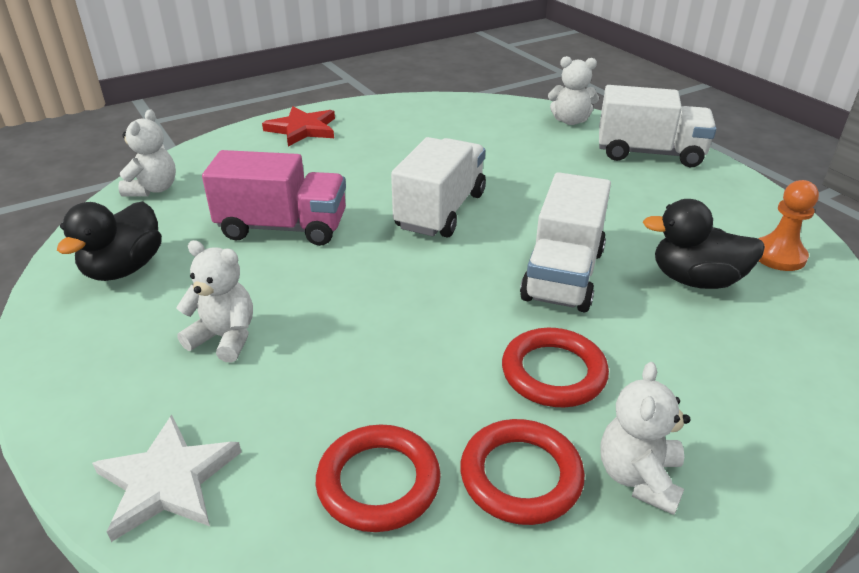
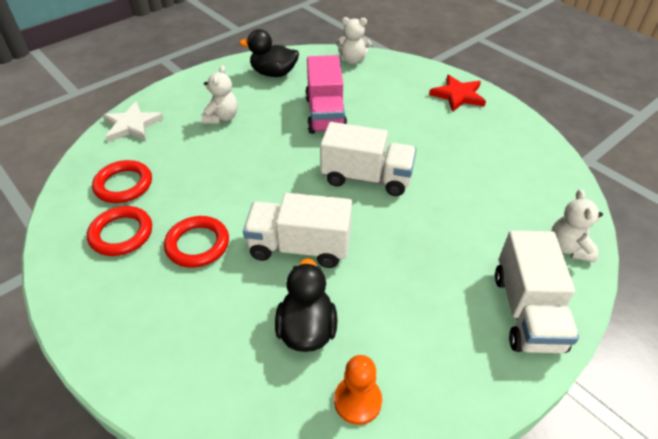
camera: 80 degrees right, 10 degrees up
white teddy bear [600,362,691,515] -> none

